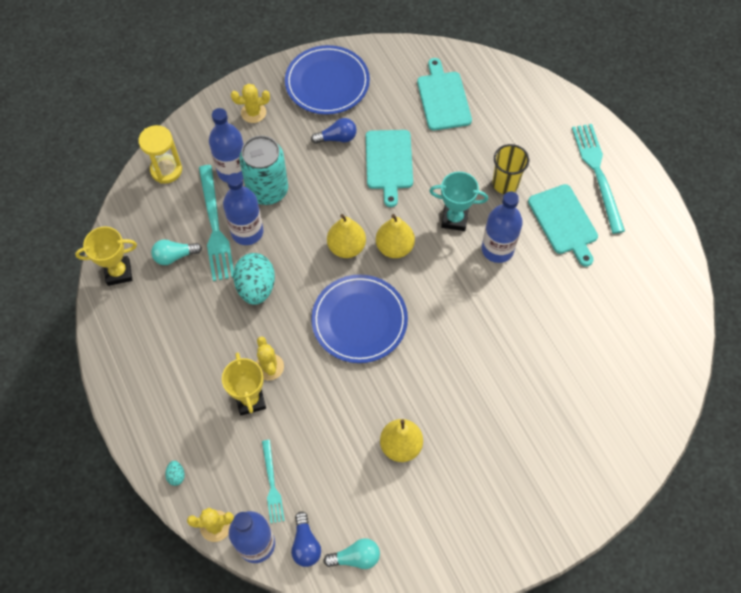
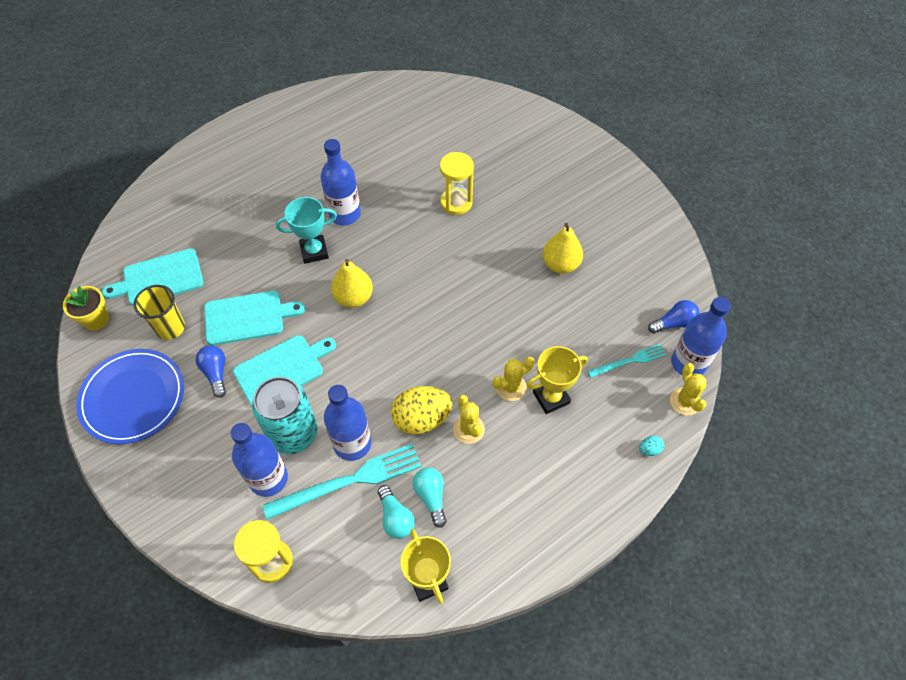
camera: 100 degrees left, 5 degrees down
yellow cactus [231,84,270,123] -> yellow cactus moved to [453,395,485,444]
turquoise egg [233,253,275,305] -> yellow egg [391,386,453,434]
blue plate [311,274,408,363] -> none
turquoise light bulb [323,538,380,569] -> turquoise light bulb moved to [413,467,447,528]
yellow pear [327,214,366,258] -> none
turquoise trophy [429,172,488,231] -> turquoise trophy turned 75 degrees clockwise [276,197,337,264]
yellow cup [492,144,529,194] -> yellow cup moved to [134,285,185,340]
turquoise cutting board [528,184,598,267] -> turquoise cutting board moved to [233,335,336,406]
turquoise fork [572,124,625,234] -> none
none -> yellow flower pot [63,286,109,330]
none -> yellow hourglass [440,152,474,215]

